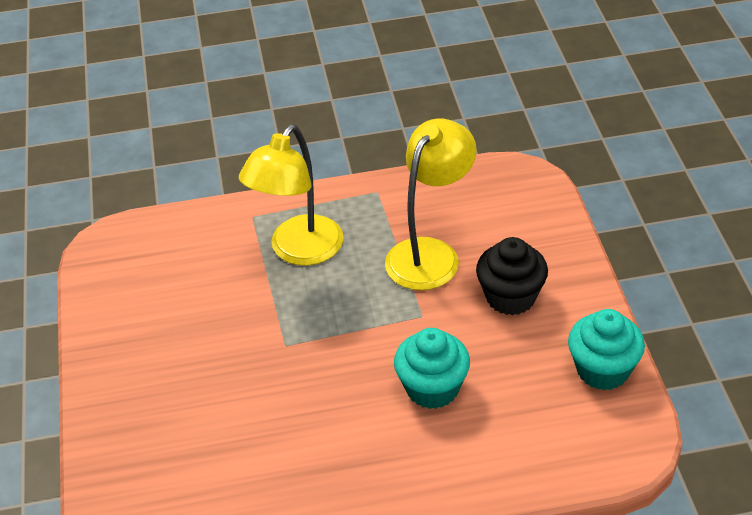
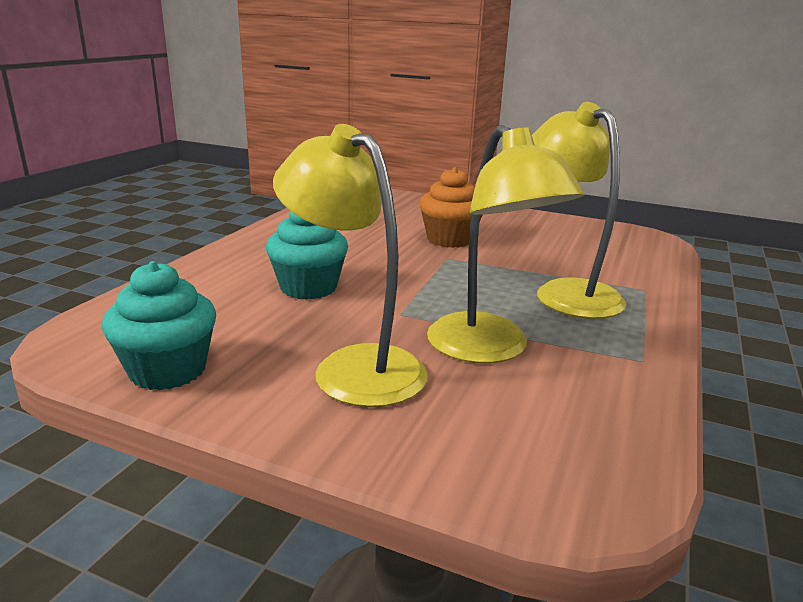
camera: 120 degrees right, 20 degrees down
black cupcake [476,237,548,315] -> yellow lamp [273,124,427,407]
none -> orange cupcake [419,167,483,248]

